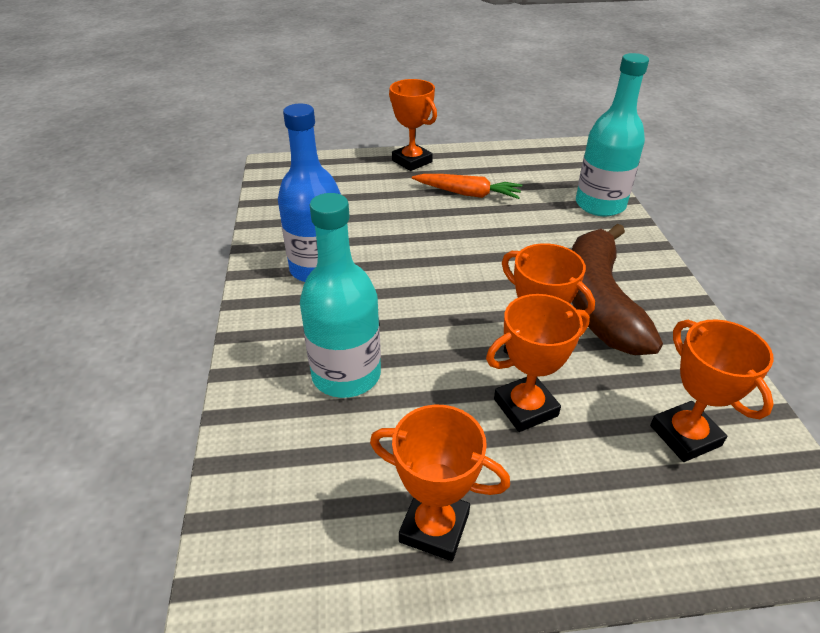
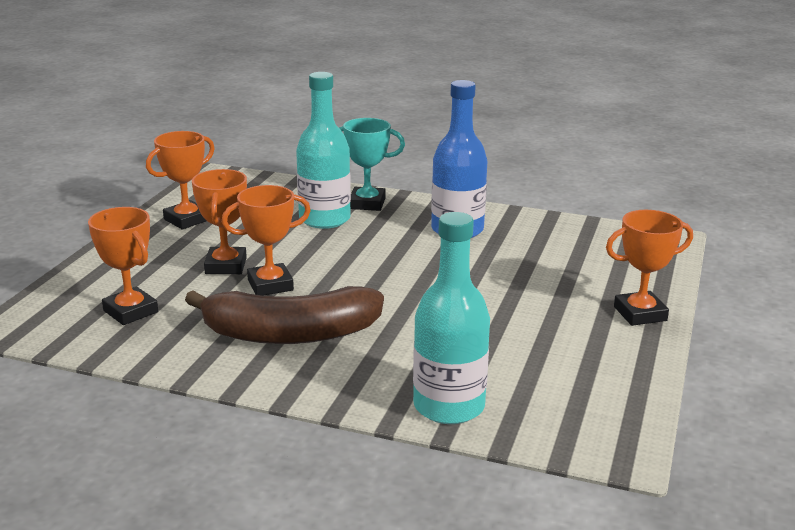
camera: 115 degrees right, 15 degrees down
orange carrot [412,174,522,199] -> none
brown banana [572,223,663,355] -> brown banana turned 150 degrees clockwise [185,286,384,344]
orange trophy [650,319,774,462] -> orange trophy turned 45 degrees clockwise [88,207,158,325]
none -> turquoise trophy [339,118,405,211]

